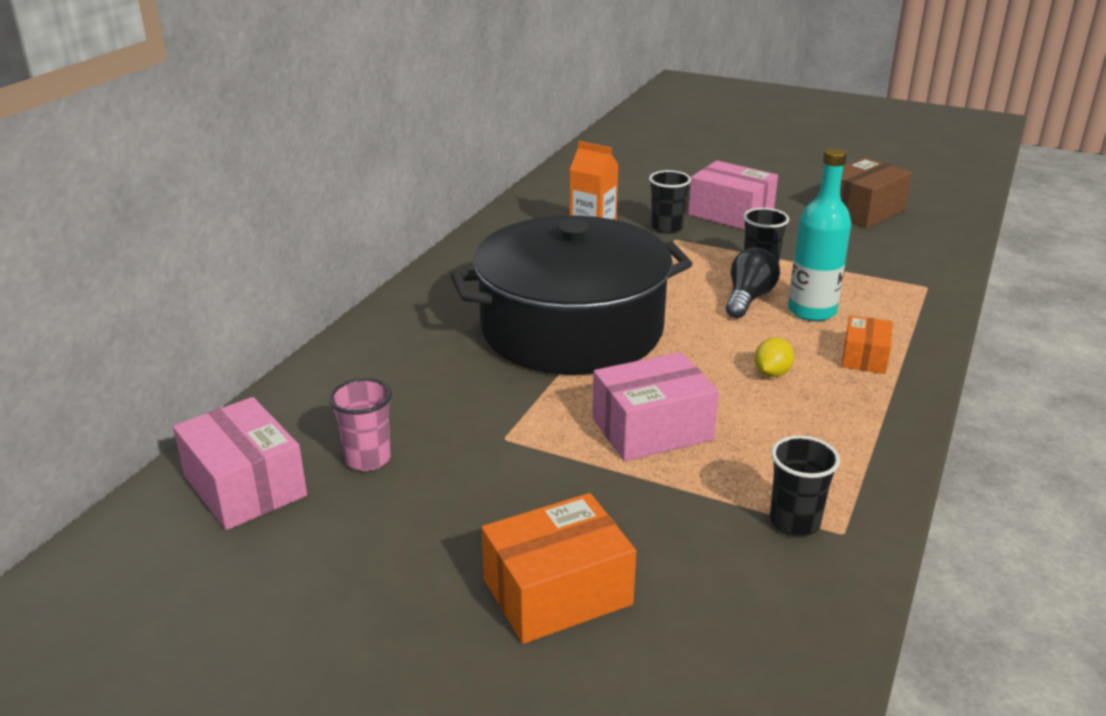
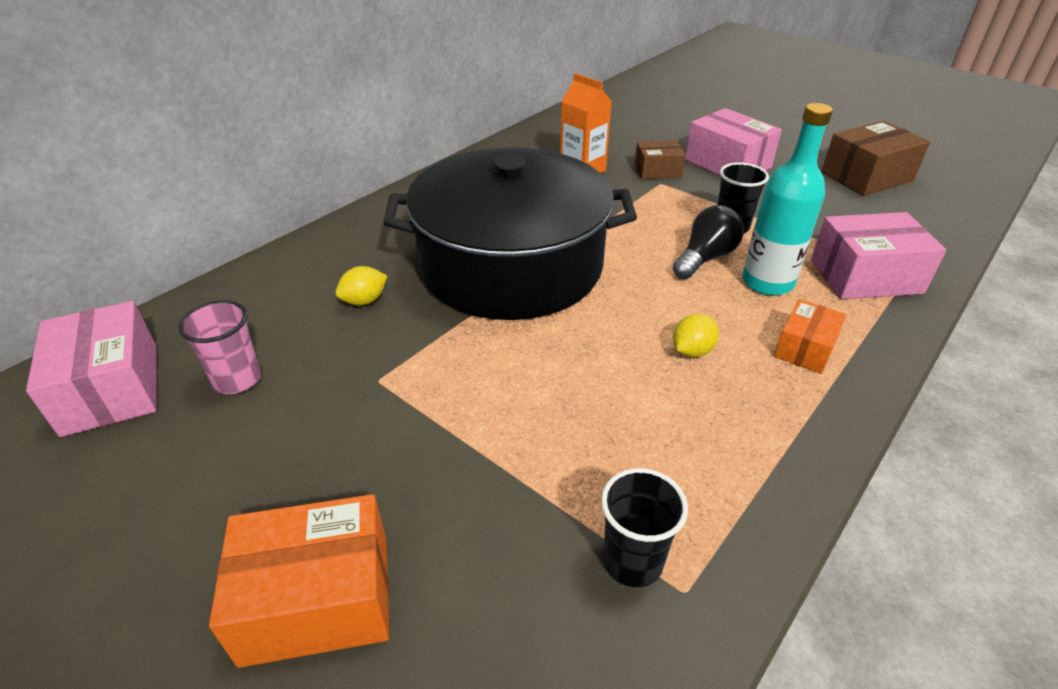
camera: 15 degrees right, 10 degrees up
pink box [592,352,719,461] -> pink box moved to [811,212,946,299]
black cup [649,170,691,234] -> brown box [635,140,686,179]
none -> yellow lemon [335,266,387,306]

